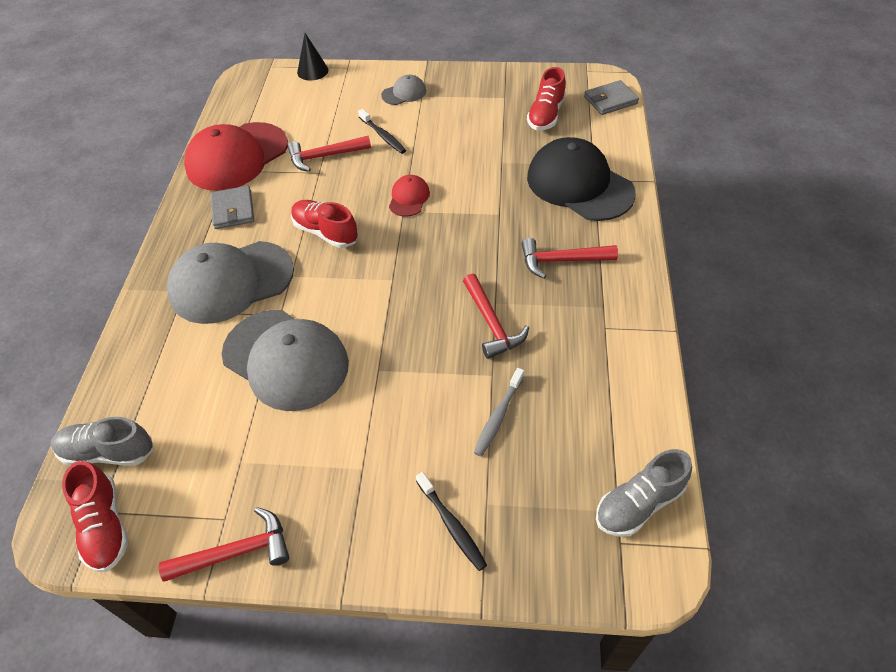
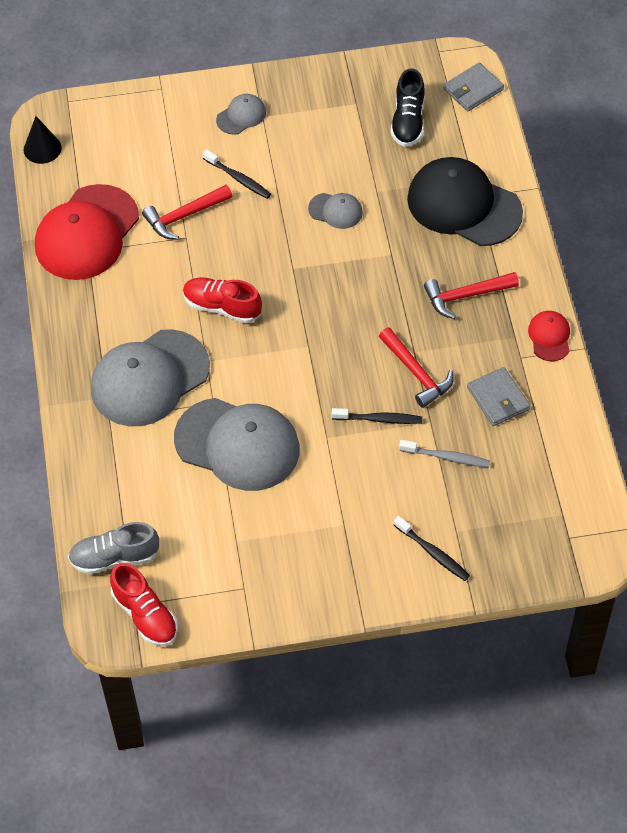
camera: 15 degrees left, 5 degrees up
red hammer [159,507,289,582] -> none
grey wallet [211,186,254,229] -> grey wallet moved to [467,367,530,426]
black cone [297,33,328,81] -> black cone moved to [24,116,62,164]
red cap [389,175,430,217] -> red cap moved to [528,311,570,361]
grey toothbrush [474,368,524,457] -> grey toothbrush turned 90 degrees counterclockwise [399,440,490,468]
red shoe [527,67,566,131] -> black shoe [391,68,425,147]
grey shoe [596,449,692,537] -> none
none -> grey cap [308,193,363,229]
none -> black toothbrush [331,408,422,424]

